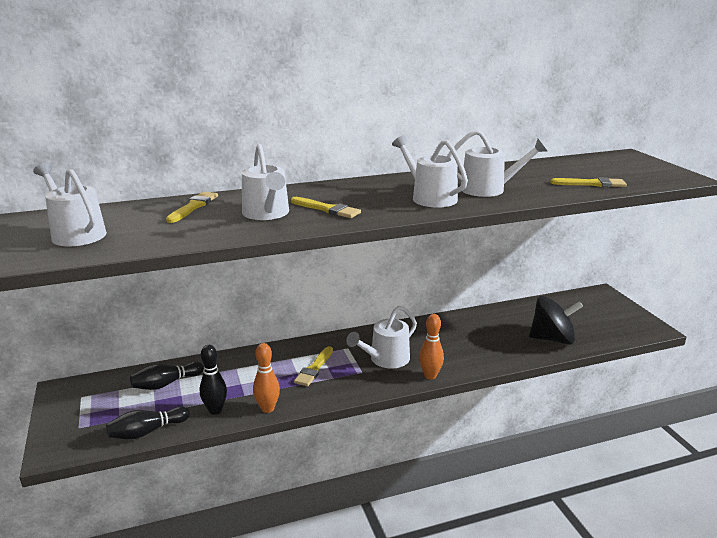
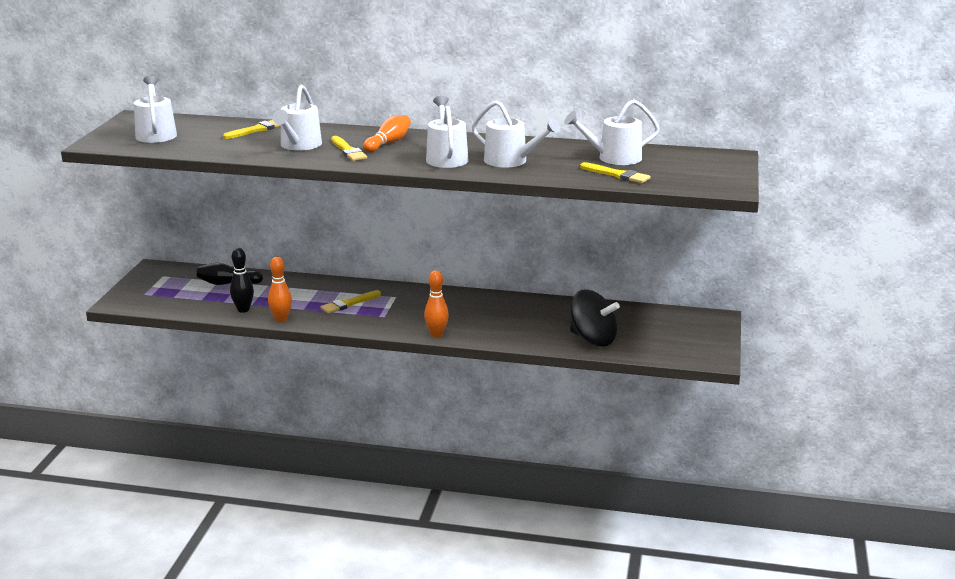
camera: 30 degrees right, 0 degrees up
black bowling pin [106,407,190,440] -> none
white watering can [346,306,417,369] -> white watering can moved to [564,99,660,165]
none -> orange bowling pin [363,115,411,152]

